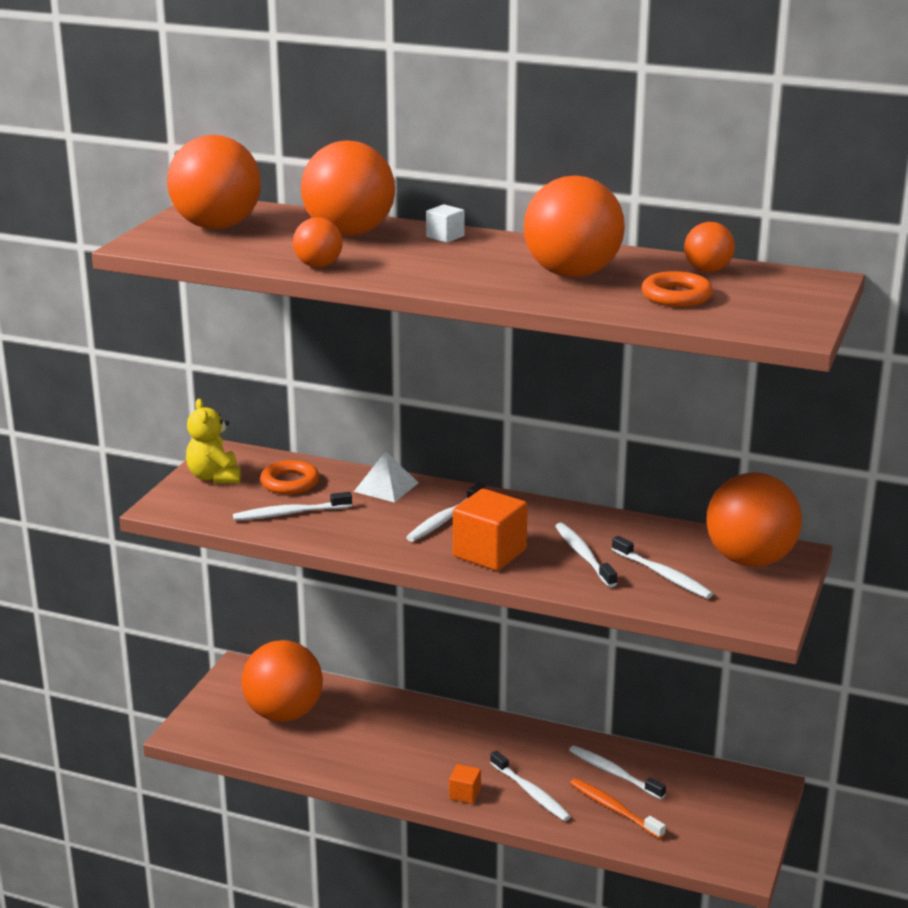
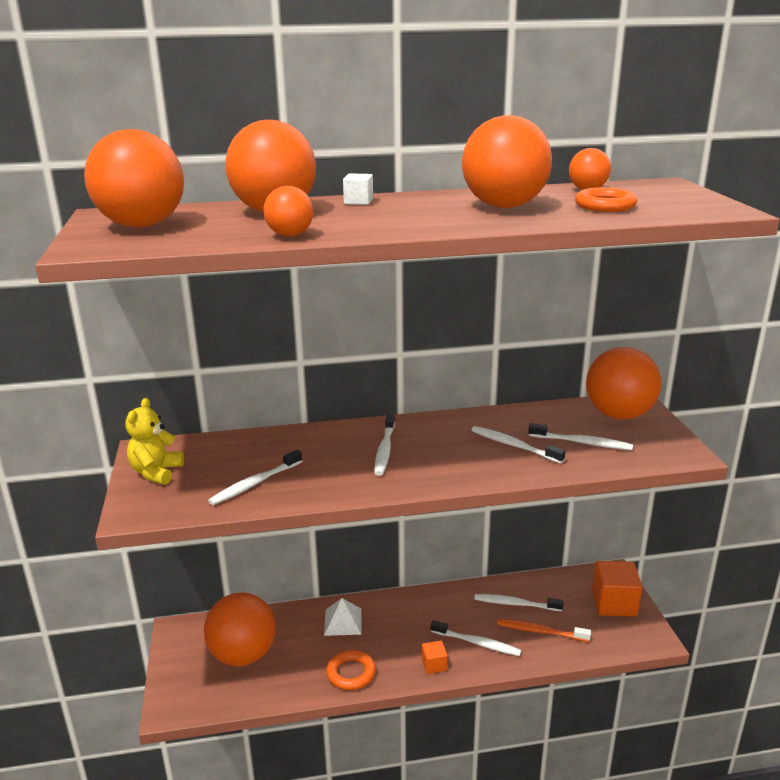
camera: 30 degrees left, 0 degrees up
yellow teddy bear [186,399,241,484] -> yellow teddy bear turned 60 degrees clockwise [125,398,184,485]
orange ring [260,460,319,494] -> orange ring moved to [326,650,376,690]
white pyramid [354,451,419,502] -> white pyramid moved to [324,598,362,636]
orange cube [453,489,528,571] -> orange cube moved to [592,561,642,617]

